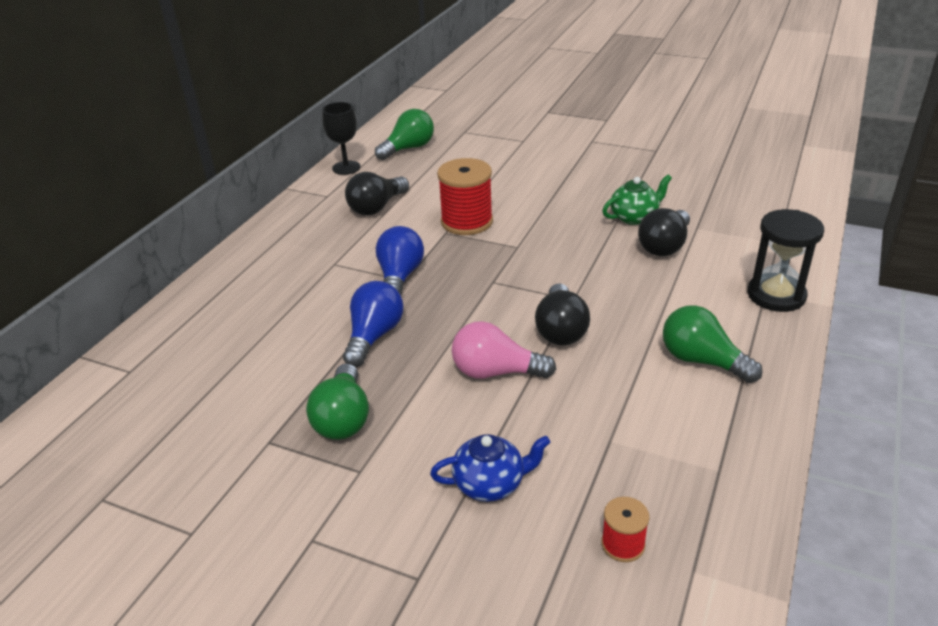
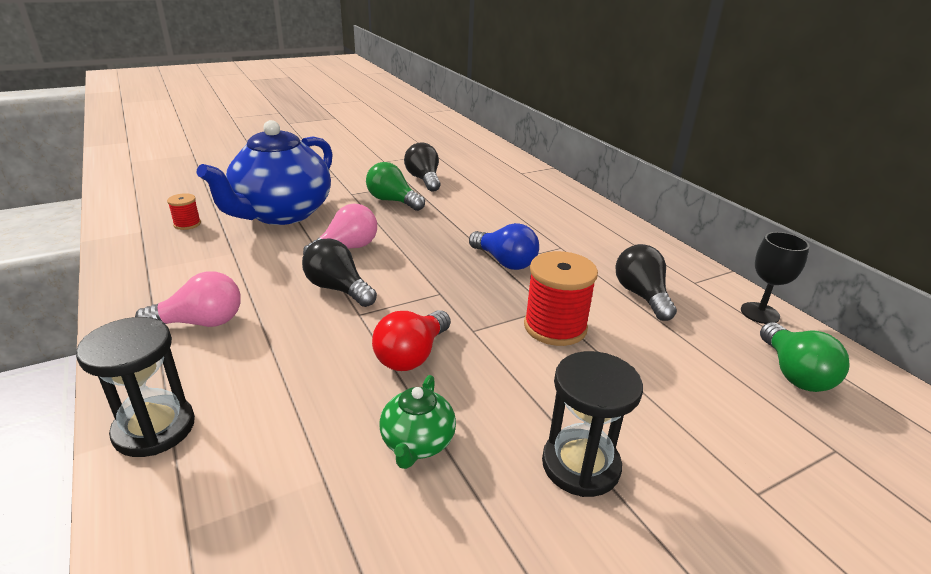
camera: 125 degrees right, 5 degrees down
blue light bulb [343,281,403,367] -> none
blue teapot [430,434,550,502] -> blue teapot [197,120,333,225], size x2.27
black light bulb [638,208,690,256] -> black light bulb moved to [404,143,441,192]
green light bulb [663,305,763,383] -> pink light bulb [135,271,241,327]
none -> red light bulb [372,310,451,371]
none -> black hourglass [542,351,643,497]

